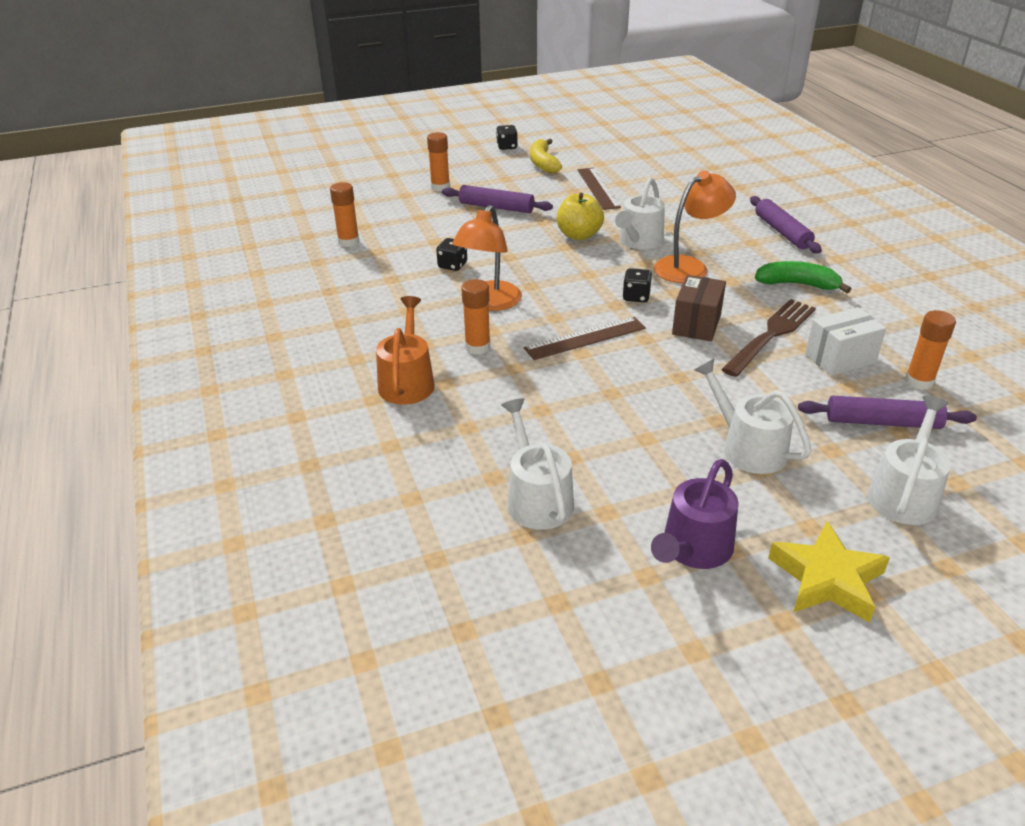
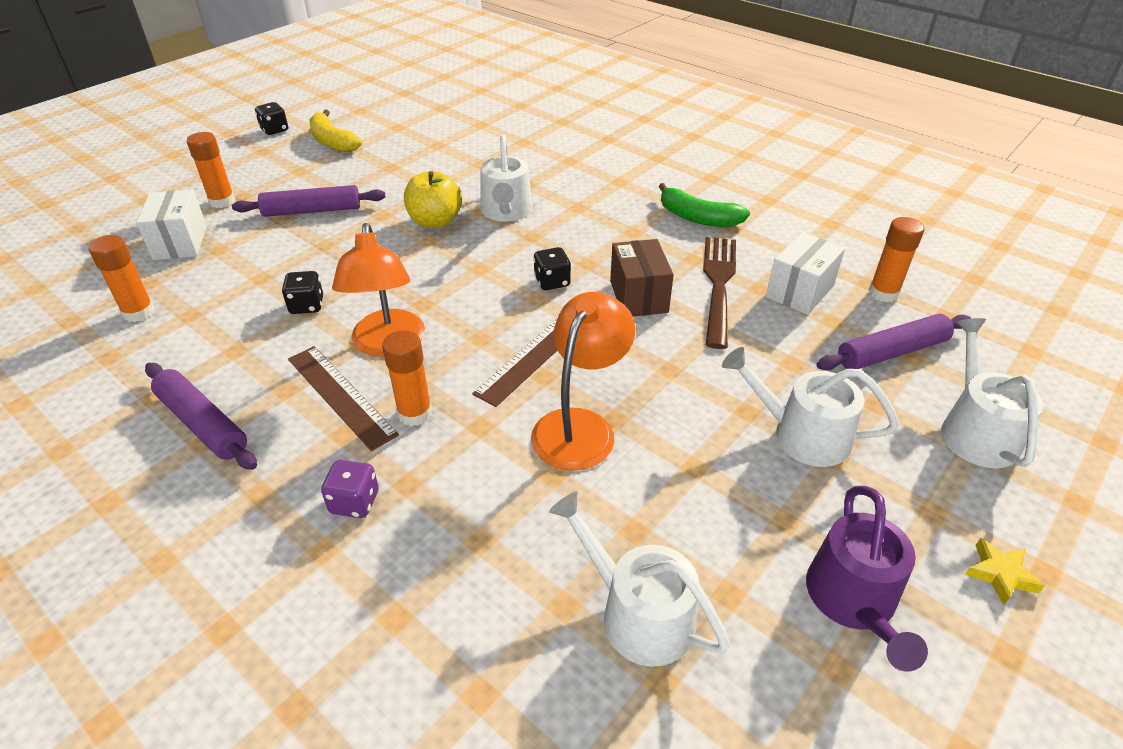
camera: 30 degrees left, 5 degrees up
orange watering can [376,296,435,405] -> purple dice [321,460,379,518]
brown ruler [577,168,621,210] -> brown ruler moved to [288,346,399,451]
orange lamp [654,171,736,283] -> orange lamp moved to [531,292,635,471]
purple rolling pin [750,196,822,253] -> purple rolling pin moved to [145,363,257,470]
green banana [755,261,851,293] -> green banana turned 135 degrees counterclockwise [659,183,750,227]
yellow star [768,521,890,623] -> yellow star [965,538,1045,605], size x0.51
none -> white box [136,189,207,260]

